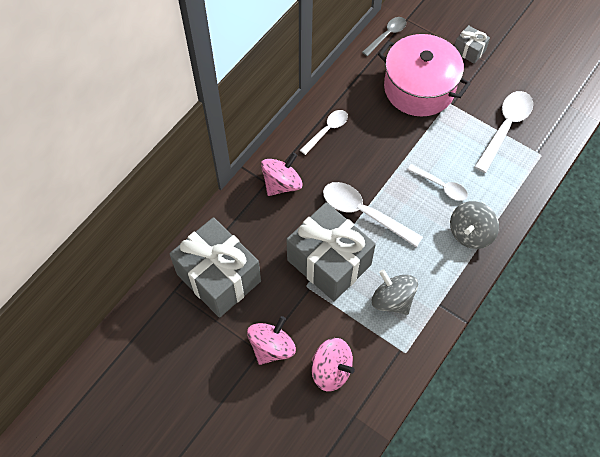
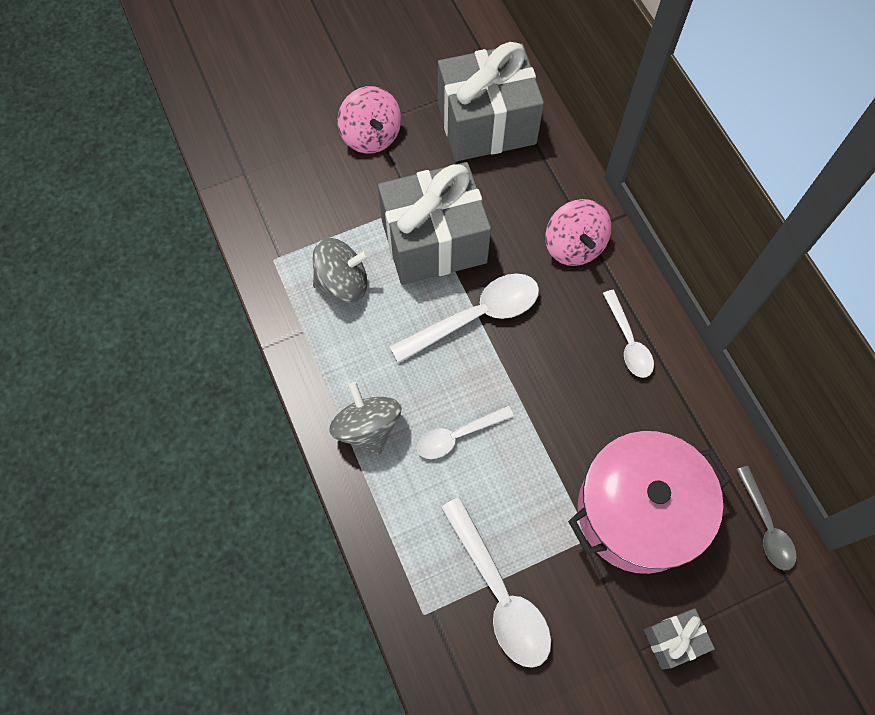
camera: 120 degrees right, 5 degrees up
pink spinning top [311,338,355,392] -> none

